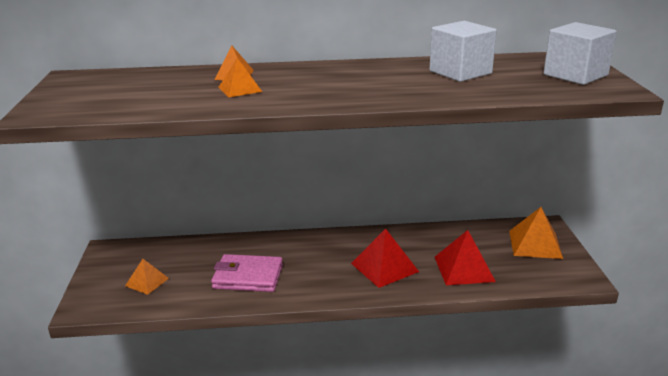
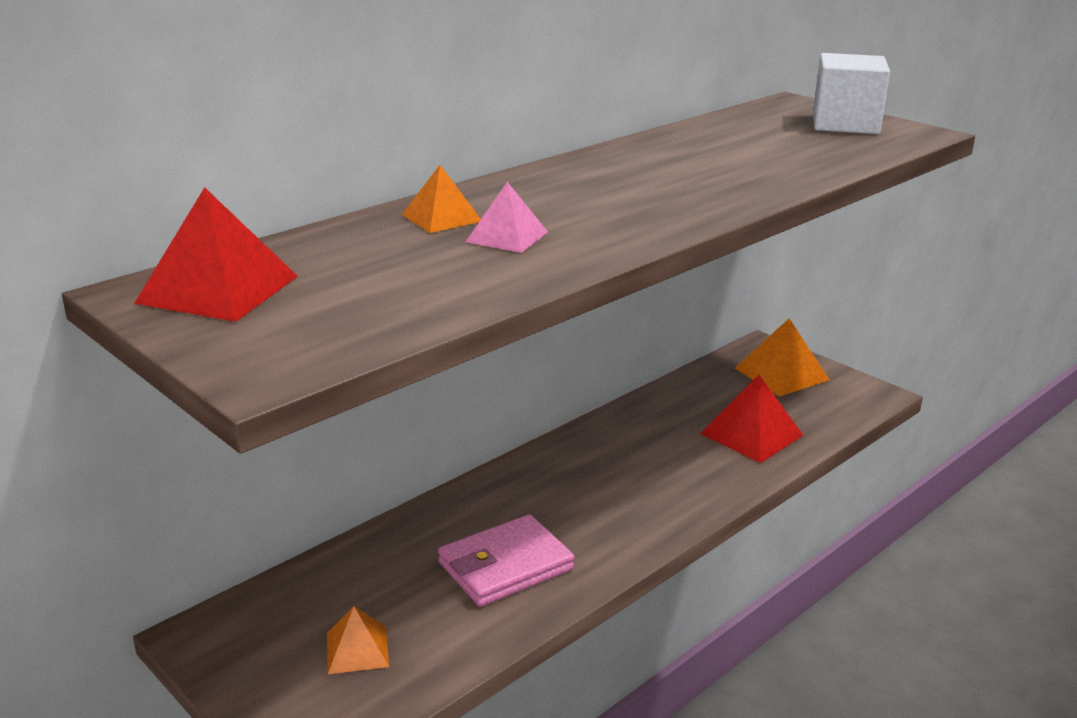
camera: 40 degrees left, 0 degrees up
orange pyramid [219,58,262,97] -> pink pyramid [466,182,548,253]
red pyramid [351,229,419,288] -> red pyramid moved to [134,187,298,322]
white cube [429,21,497,82] -> none

